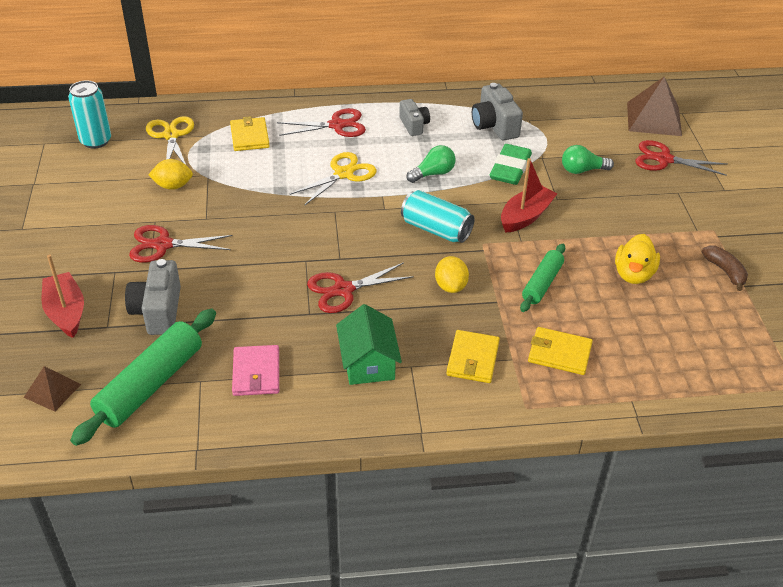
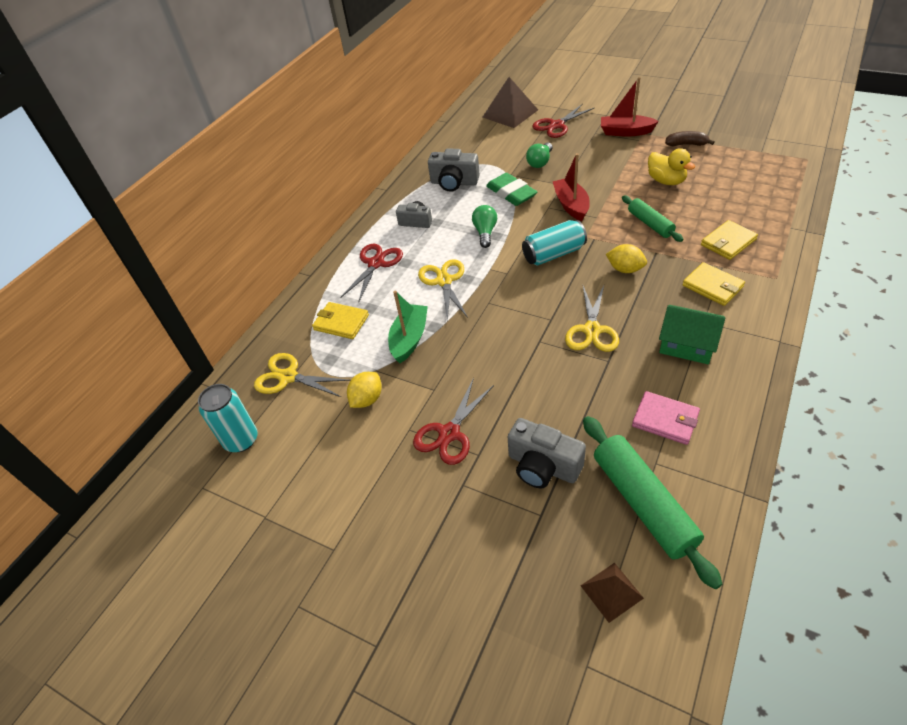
camera: 50 degrees left, 5 degrees up
red boat [42,254,84,338] -> red boat moved to [601,77,659,137]
red scissors [307,262,414,313] -> yellow scissors [565,285,619,352]
none -> green boat [388,291,428,363]

